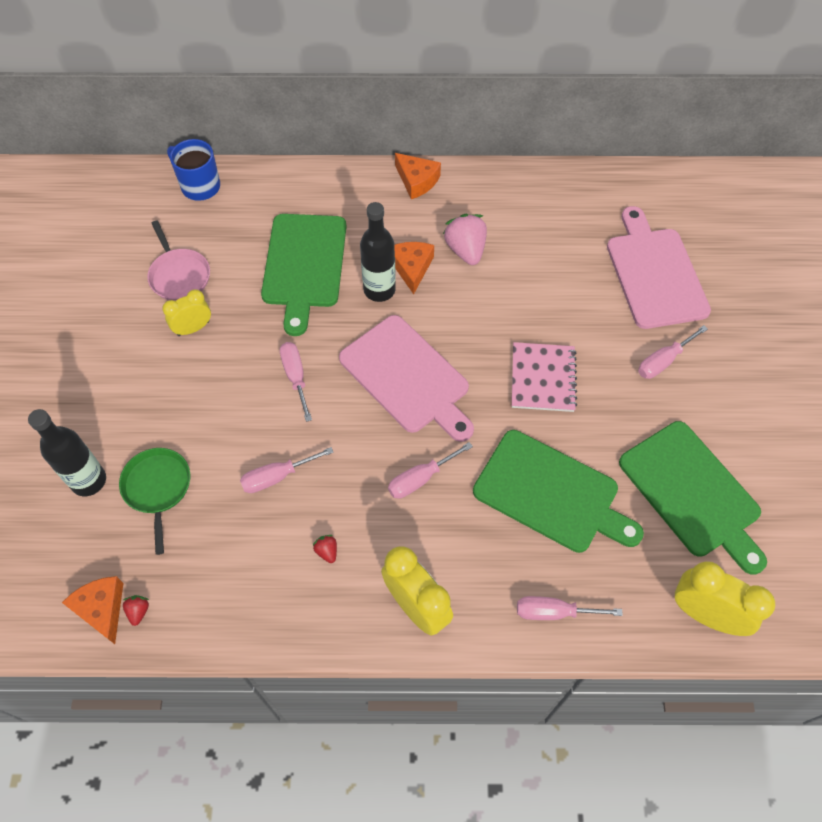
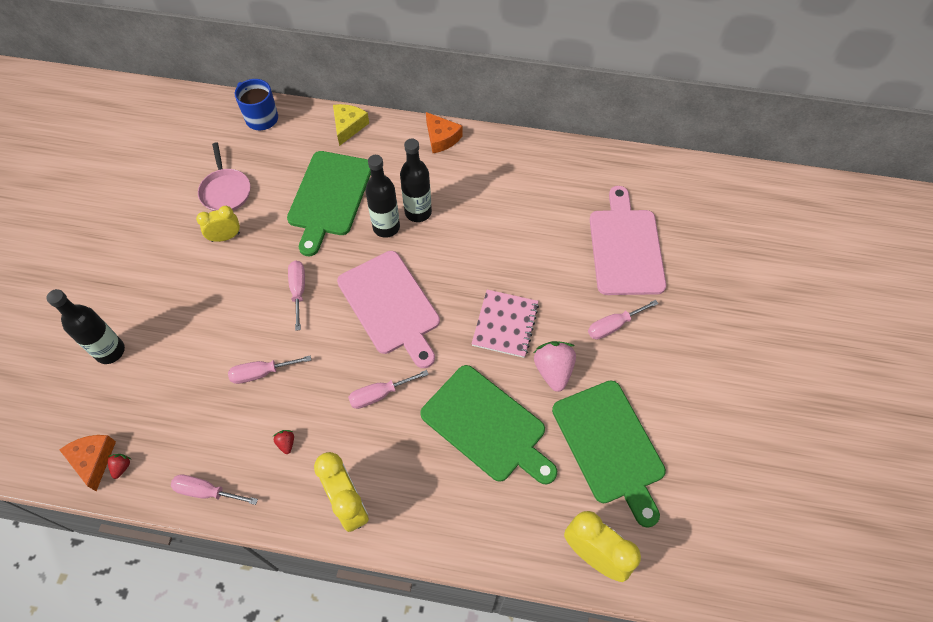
camera: 10 degrees right, 0 degrees up
green pan [119,448,190,555] -> none
orange cheese [394,242,434,294] -> black bottle [400,139,432,222]
pink strawberry [443,214,487,265] -> pink strawberry moved to [534,341,576,392]
pink screwdriver [517,596,623,620] -> pink screwdriver moved to [171,475,258,505]
none -> yellow cheese [333,104,369,146]

